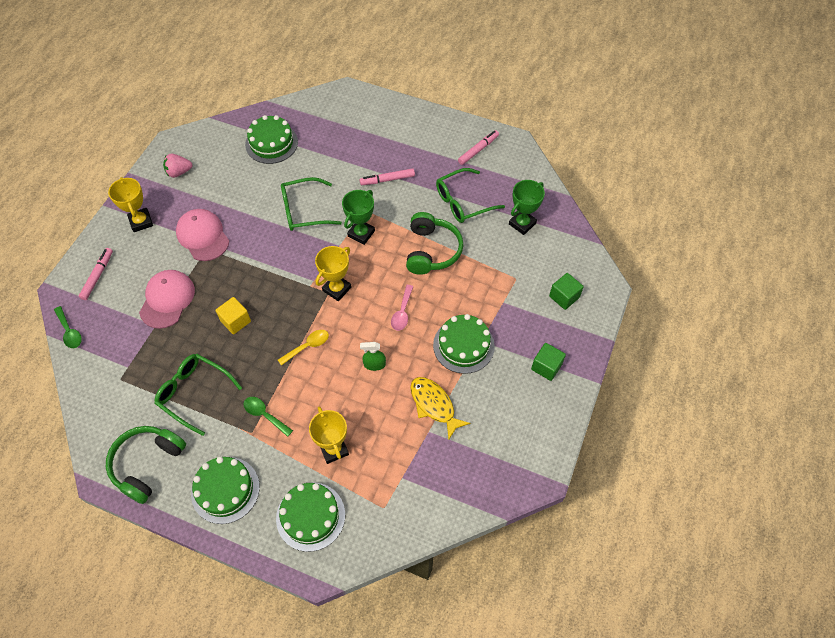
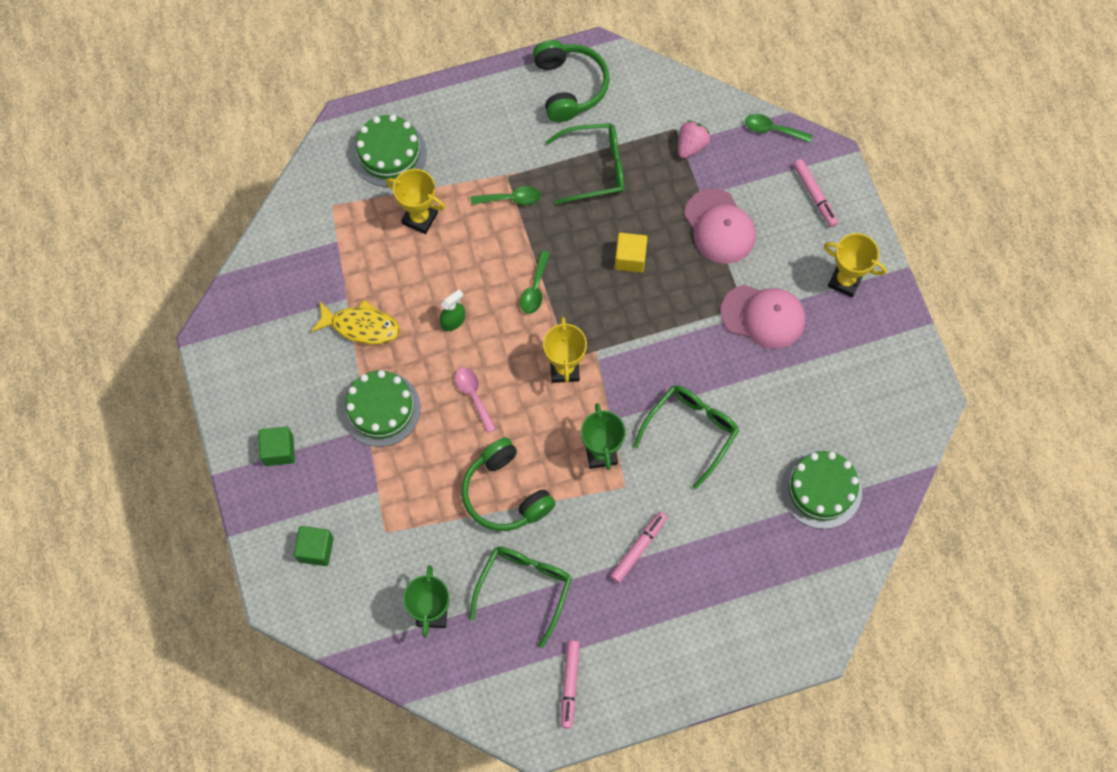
camera: 140 degrees right, 10 degrees up
pink strawberry [163,154,192,178] -> pink strawberry moved to [678,121,710,159]
green cake [191,457,260,524] -> none
yellow spoon [278,330,329,366] -> green spoon [520,251,550,314]

